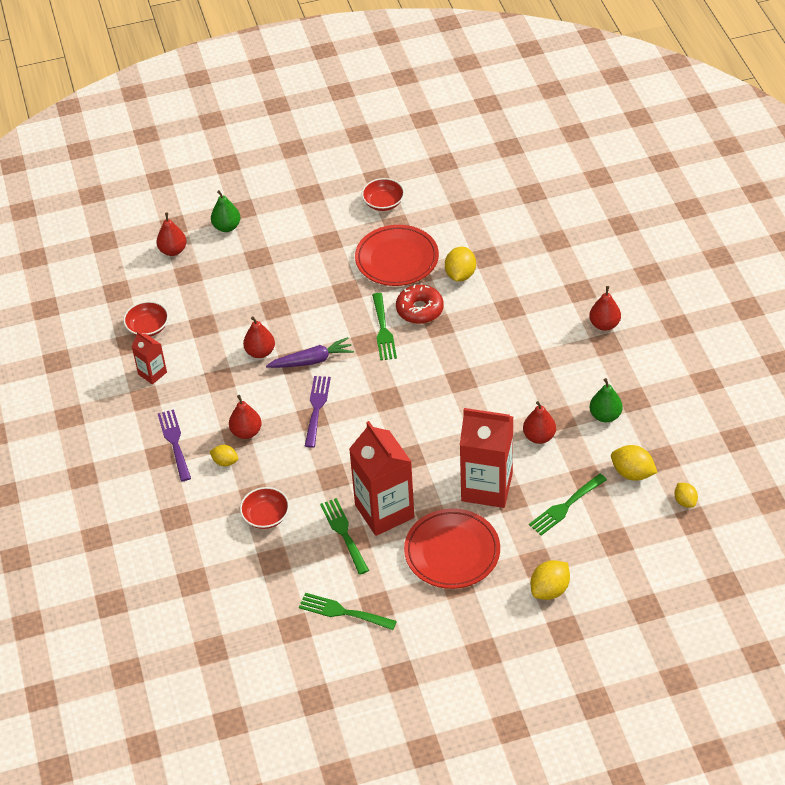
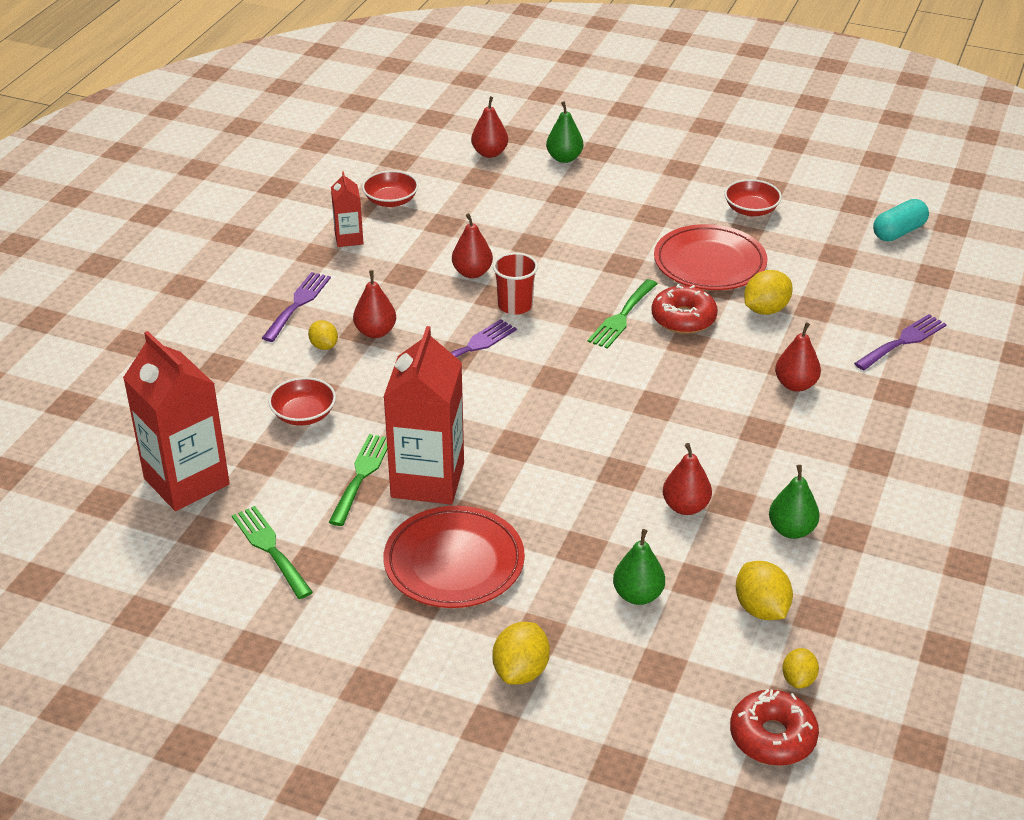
camera: 35 degrees right, 10 degrees down
purple carrot [266,337,354,368] -> red cup [493,252,538,315]
red carton [460,408,514,508] -> red carton moved to [123,331,230,511]
green fork [529,474,607,536] -> green pear [613,529,665,605]
yellow lemon [531,560,570,600] -> yellow lemon turned 60 degrees counterclockwise [492,622,550,685]
red pear [589,286,621,331] -> red pear moved to [775,322,821,392]
none -> red donut [730,689,819,766]
none -> purple fork [854,314,947,370]
none -> turquoise capsule [873,199,929,241]

